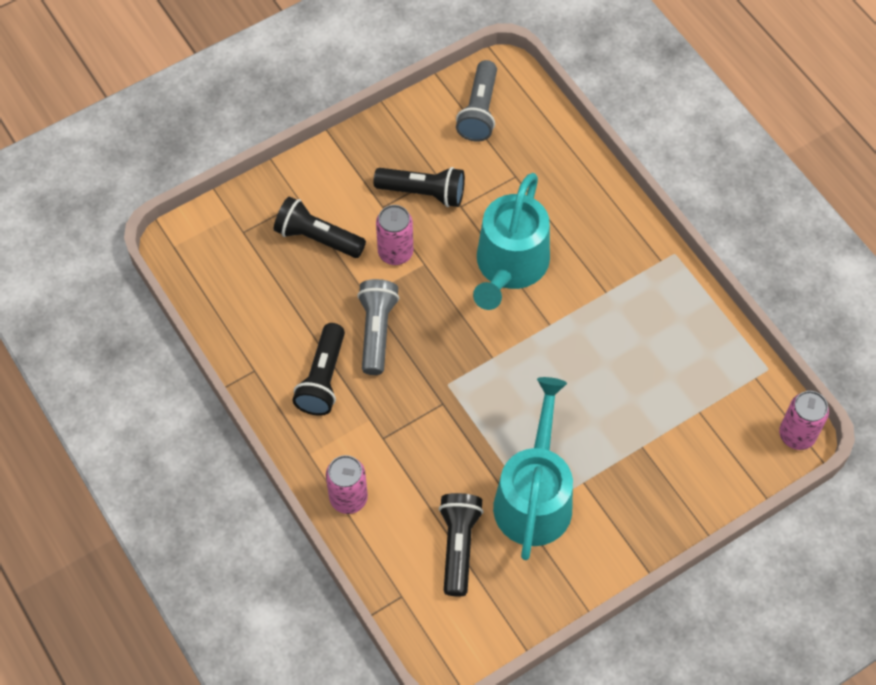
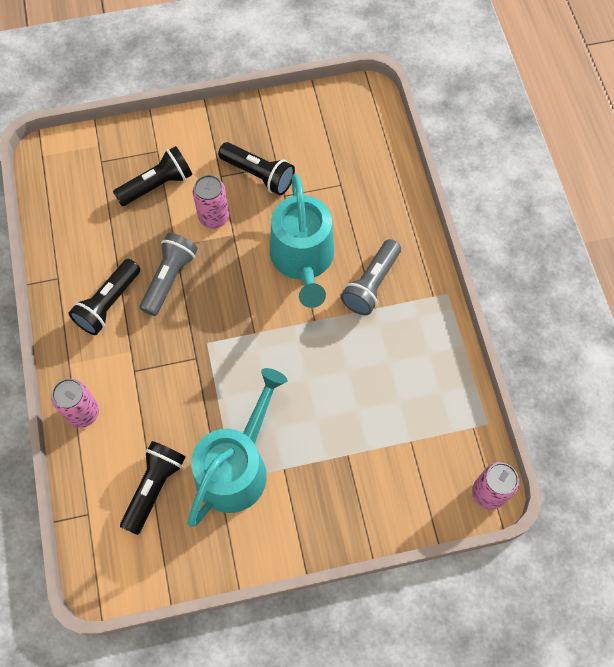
camera: 20 degrees right, 5 degrees up
black flashlight [274,197,366,258] -> black flashlight turned 105 degrees clockwise [113,146,192,206]
grey flashlight [456,60,497,142] -> grey flashlight moved to [341,239,401,315]
turquoise watering can [473,173,550,310] -> turquoise watering can turned 45 degrees counterclockwise [270,174,334,308]

